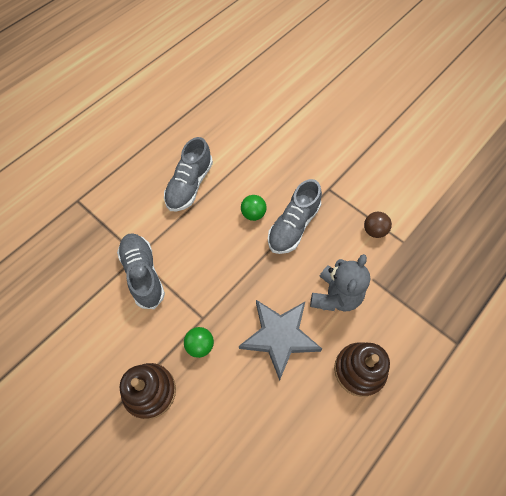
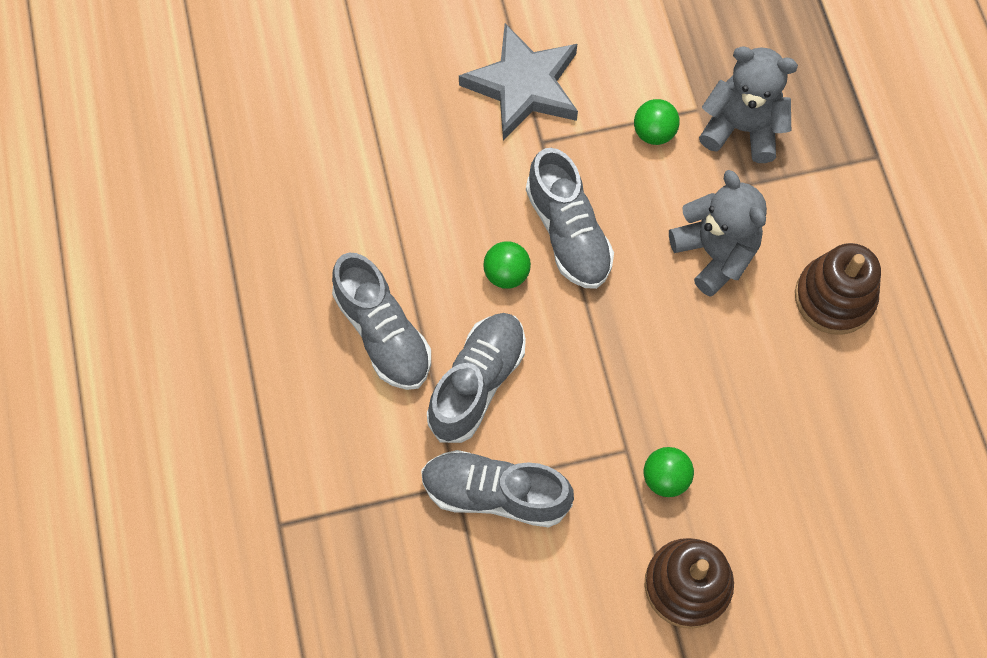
camera: 55 degrees left, 5 degrees up
grey star [239,300,322,381] -> grey star moved to [459,23,578,141]
brown ball [364,212,392,238] -> green ball [634,99,680,145]
none -> grey shoe [427,313,526,443]
none -> grey teddy bear [699,46,798,163]

